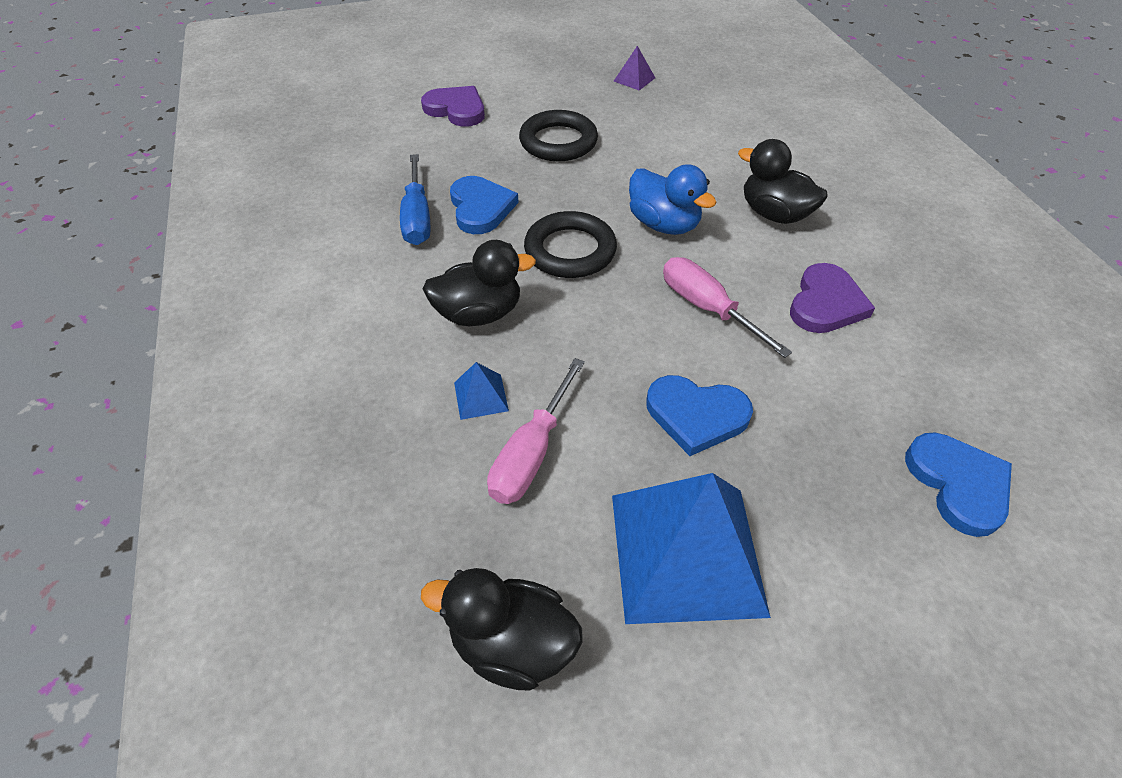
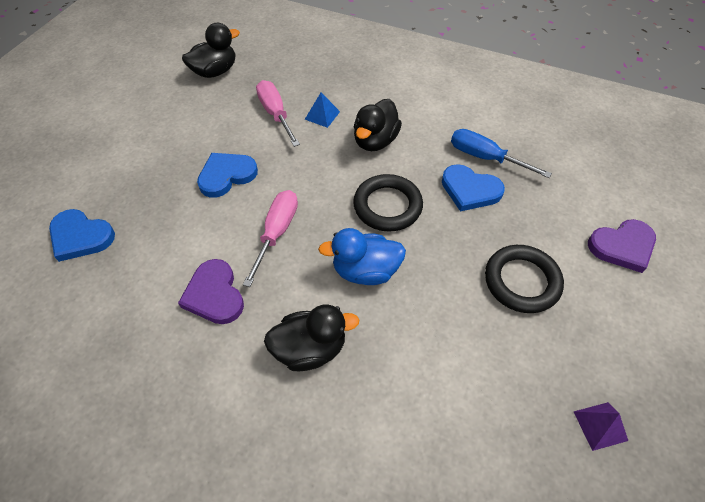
camera: 130 degrees right, 5 degrees up
blue pyramid [612,473,771,624] -> none
pink screwdriver [663,257,792,358] -> pink screwdriver turned 75 degrees counterclockwise [243,190,298,287]

